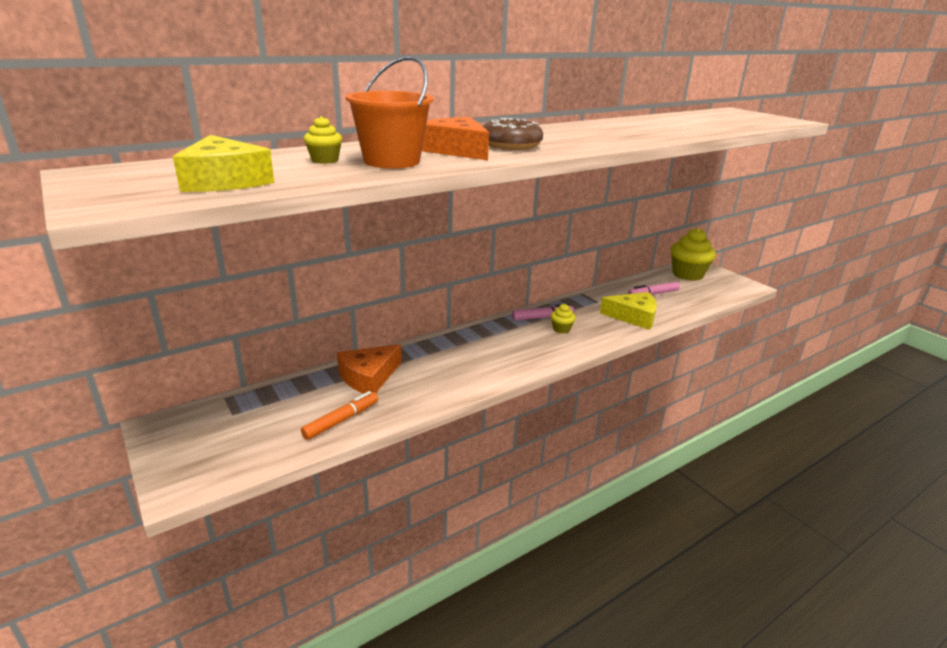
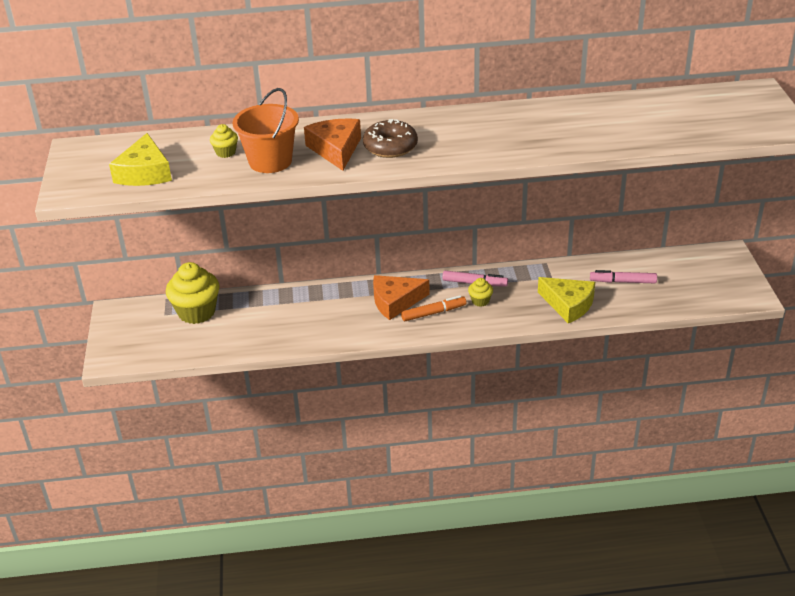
camera: 30 degrees right, 10 degrees up
orange marker [301,391,378,440] -> orange marker moved to [401,295,466,321]
orange cheese [337,344,402,394] -> orange cheese moved to [373,275,430,320]
yellow cupcake [670,228,716,281] -> yellow cupcake moved to [166,262,220,324]

